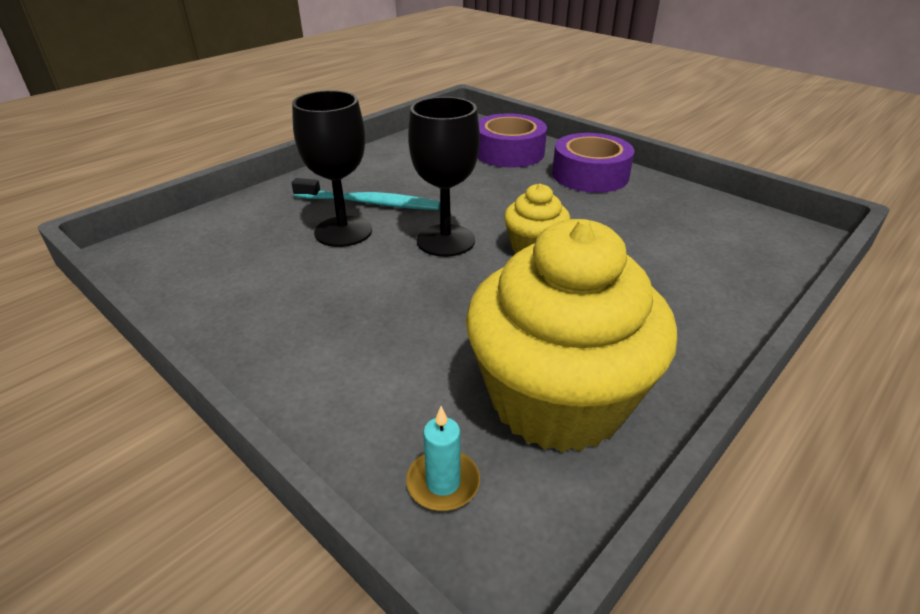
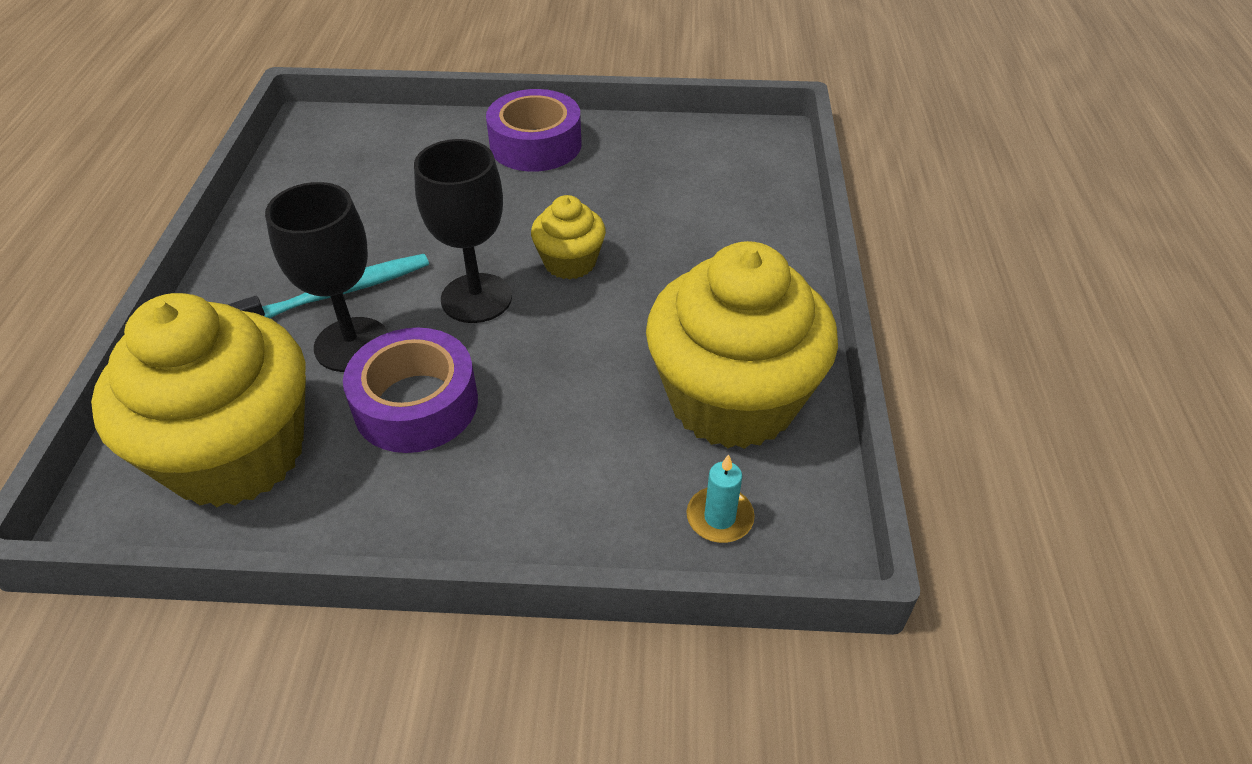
camera: 40 degrees left, 10 degrees up
purple tape [478,113,547,167] -> purple tape moved to [343,328,478,453]
none -> yellow cupcake [91,293,306,507]

